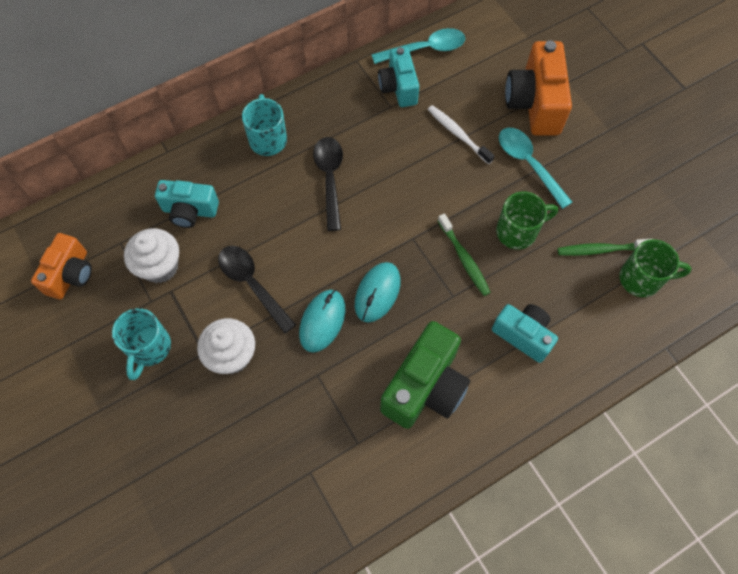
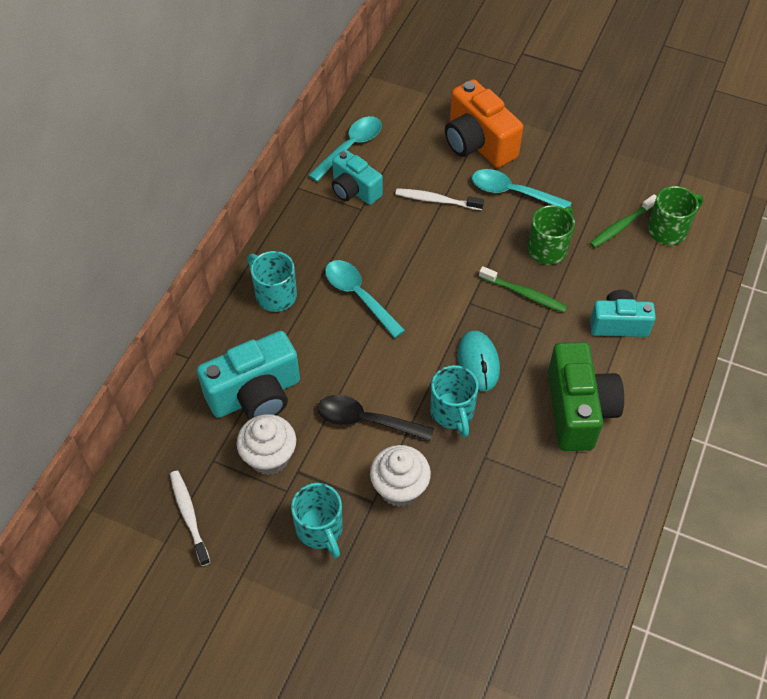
camera: 35 degrees left, 10 degrees down
orange camera [31,233,92,300] -> white toothbrush [170,471,210,566]
turquoise camera [155,180,219,228] -> turquoise camera [197,331,300,420], size x1.56
turquoise mouse [299,290,345,353] -> turquoise mug [430,365,478,438]
black spoon [313,137,343,231] -> turquoise spoon [325,260,405,338]

